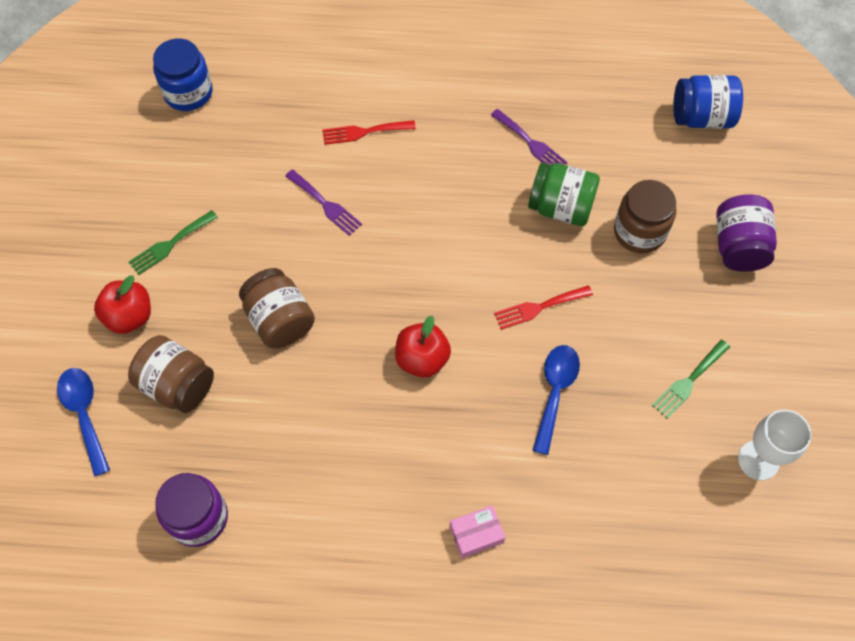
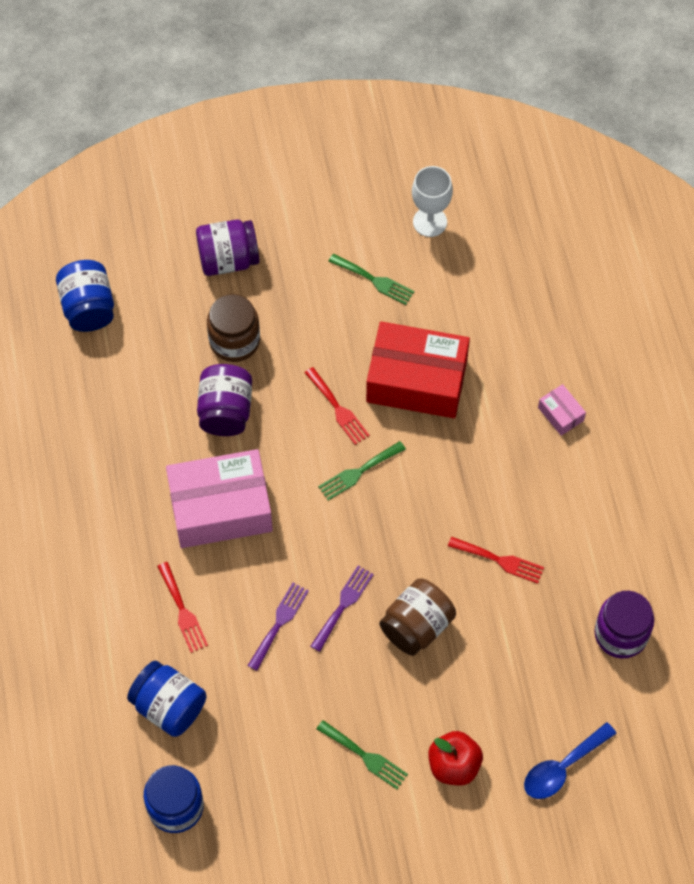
camera: 105 degrees left, 0 degrees up
brown jar [128,335,214,413] -> none
red apple [395,316,451,378] -> none
purple fork [491,109,568,166] -> purple fork moved to [311,566,374,652]
green jar [528,163,600,226] -> purple jar [197,364,252,436]
blue spoon [532,345,580,455] -> red box [366,322,470,418]
none -> blue jar [127,661,206,737]
none -> pink box [166,449,273,548]
none -> green fork [318,441,406,500]
none -> red fork [448,537,544,584]

